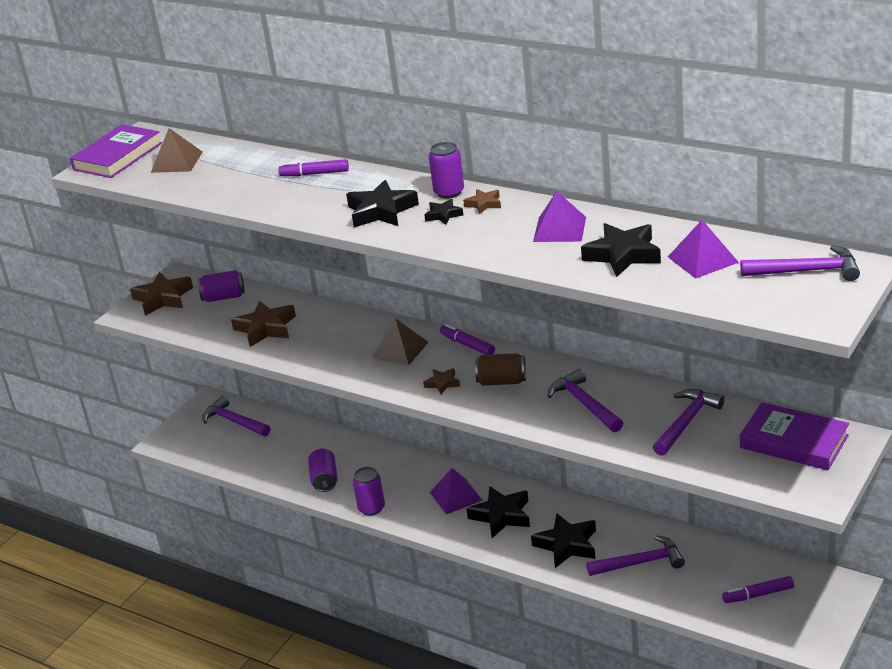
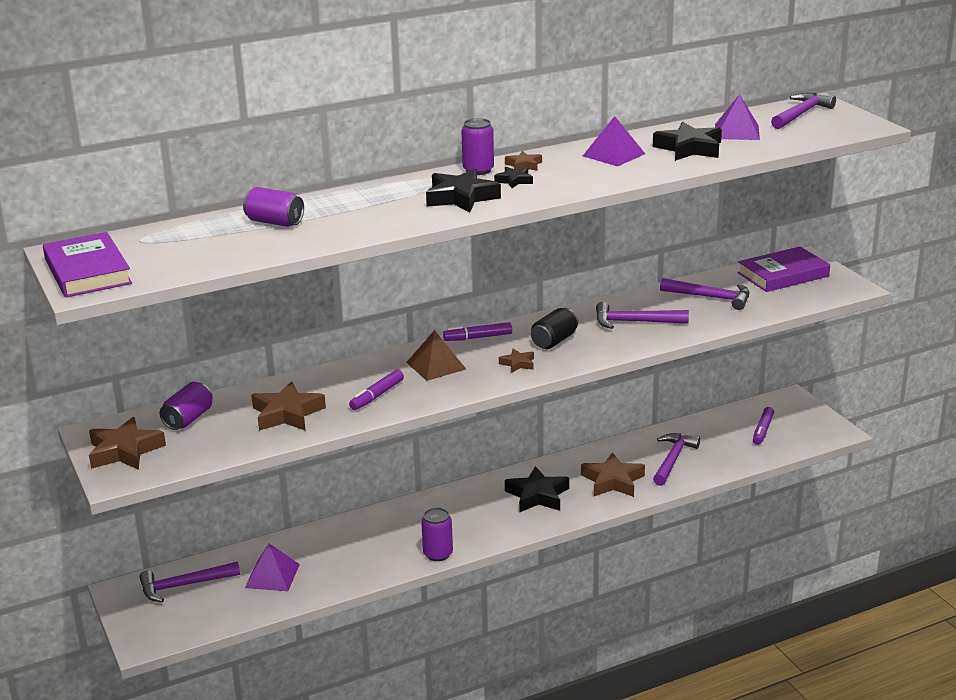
camera: 60 degrees left, 5 degrees down
brown pyramid [151,128,202,173] -> none
purple marker [278,159,349,176] -> purple marker moved to [349,370,404,410]
purple can [308,449,338,492] -> purple can moved to [243,187,304,227]
purple pyramid [430,468,483,515] -> purple pyramid moved to [245,544,300,591]
brown can [475,353,526,386] -> black can [531,308,578,349]
black star [531,513,596,568] -> brown star [581,452,645,497]
purple hammer [653,389,725,456] -> purple hammer turned 135 degrees clockwise [660,278,749,310]

